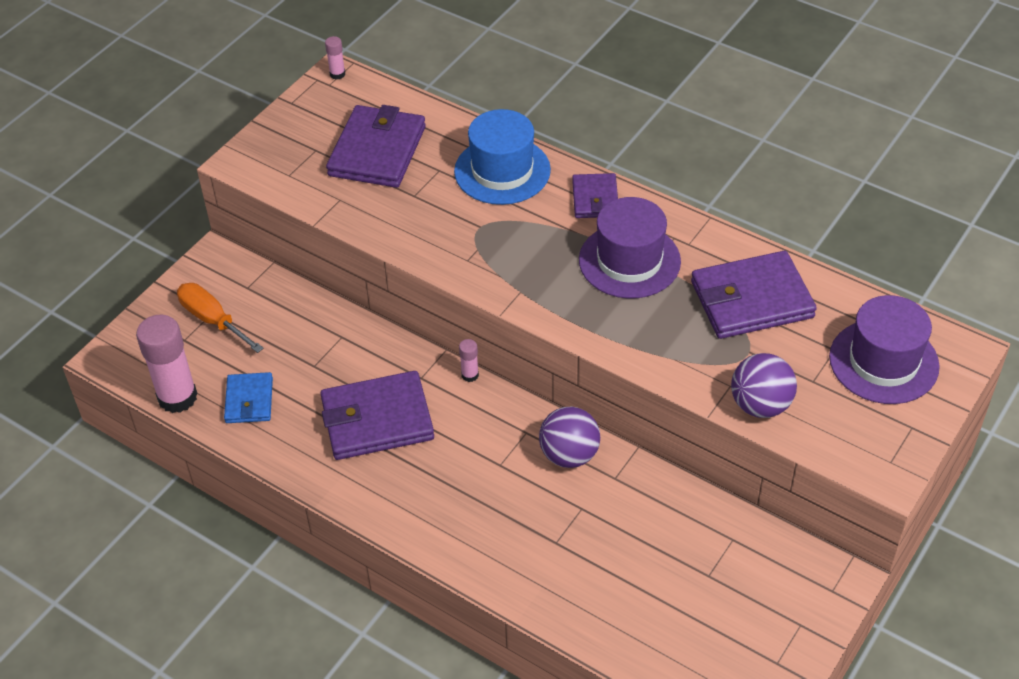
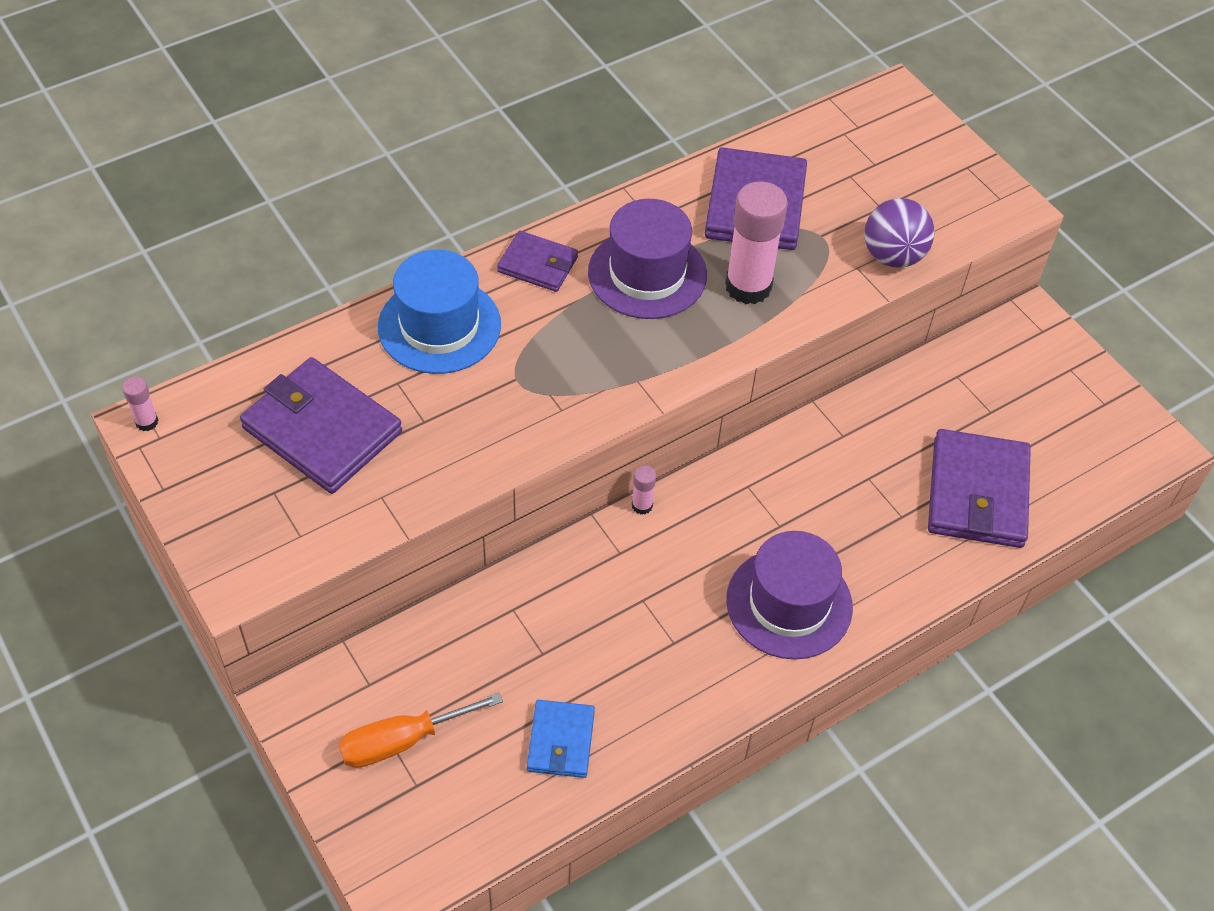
camera: 70 degrees left, 5 degrees up
pink glue stick [136,315,197,413] -> pink glue stick moved to [725,181,788,304]
blue wallet [224,372,273,423] -> blue wallet turned 75 degrees clockwise [527,700,595,778]
purple wallet [320,371,434,460] -> purple wallet moved to [928,429,1031,548]
purple ball [539,406,600,468] -> none
purple hat [829,295,940,404] -> purple hat moved to [726,531,853,659]

